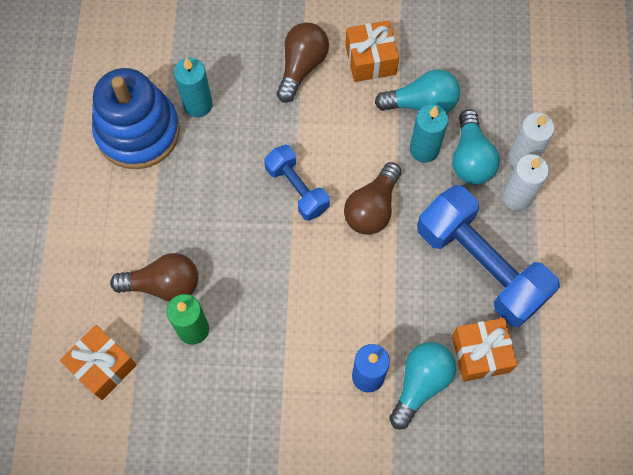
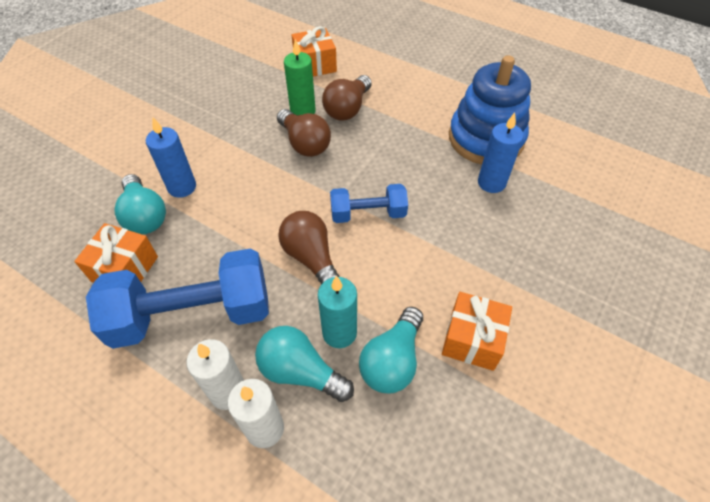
camera: 120 degrees right, 15 degrees down
turquoise candle [174,58,213,117] -> blue candle [478,113,524,193]
brown light bulb [277,23,329,102] -> brown light bulb moved to [277,109,331,157]

